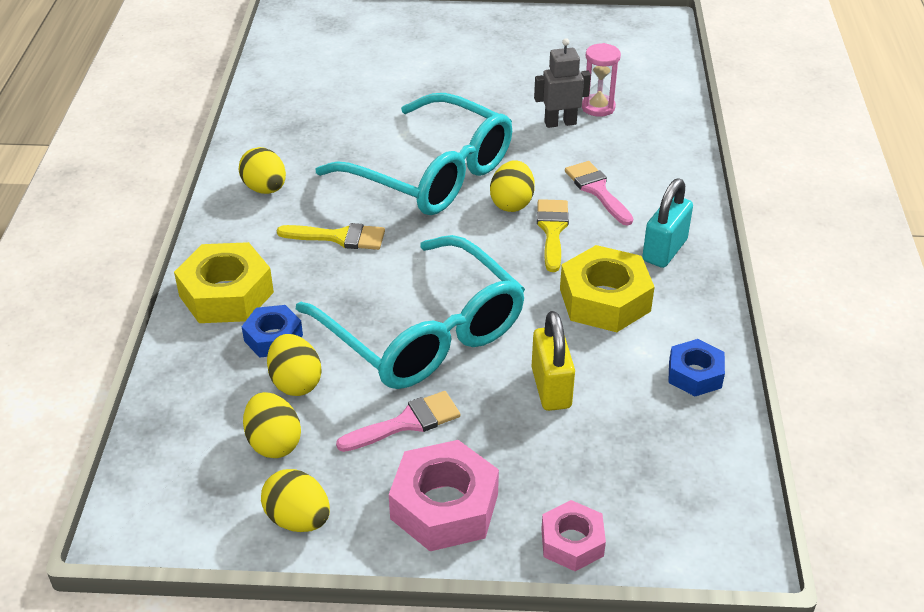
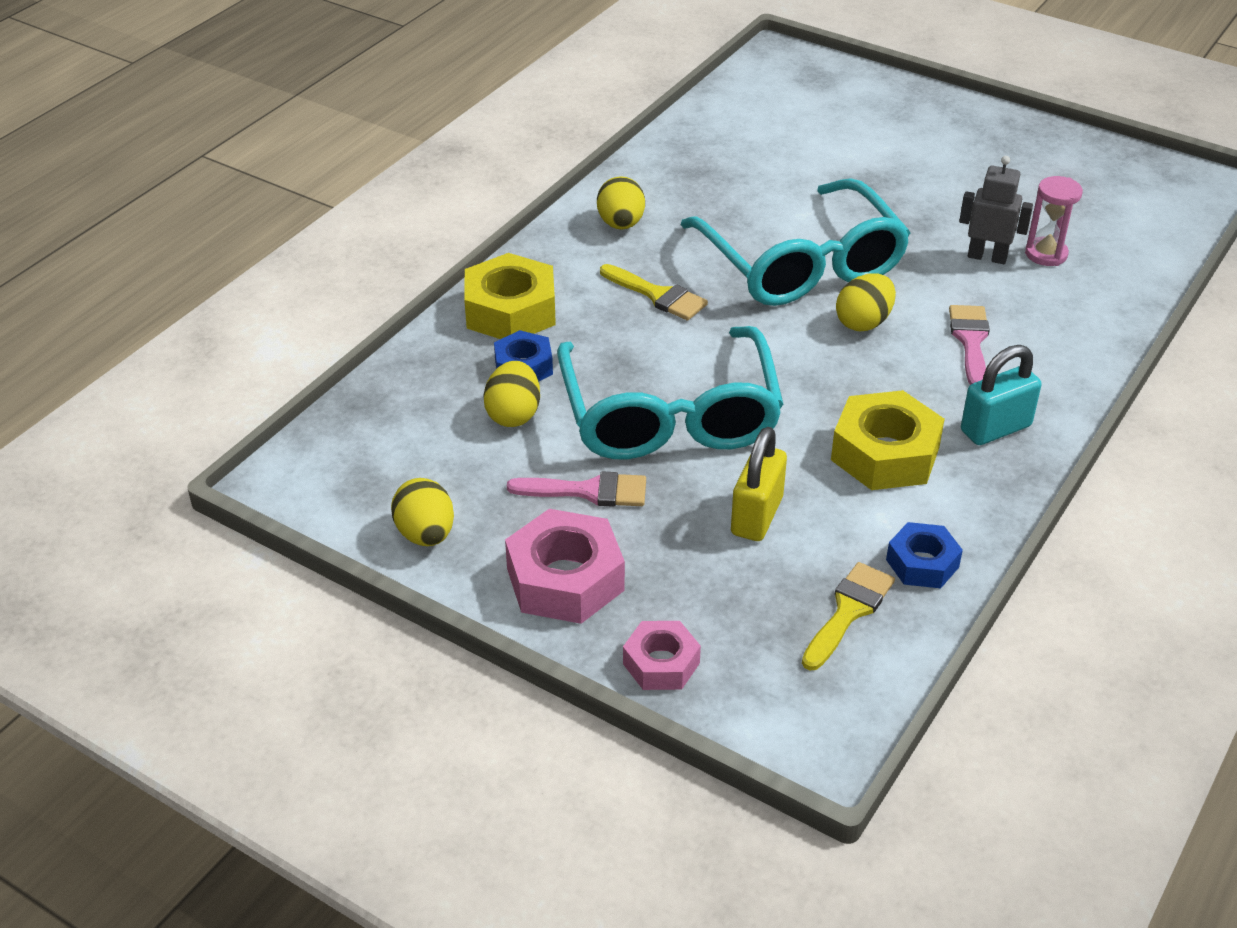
camera: 30 degrees right, 0 degrees up
yellow egg [243,392,301,458] -> none
yellow brush [537,199,569,272] -> yellow brush moved to [802,562,895,670]

